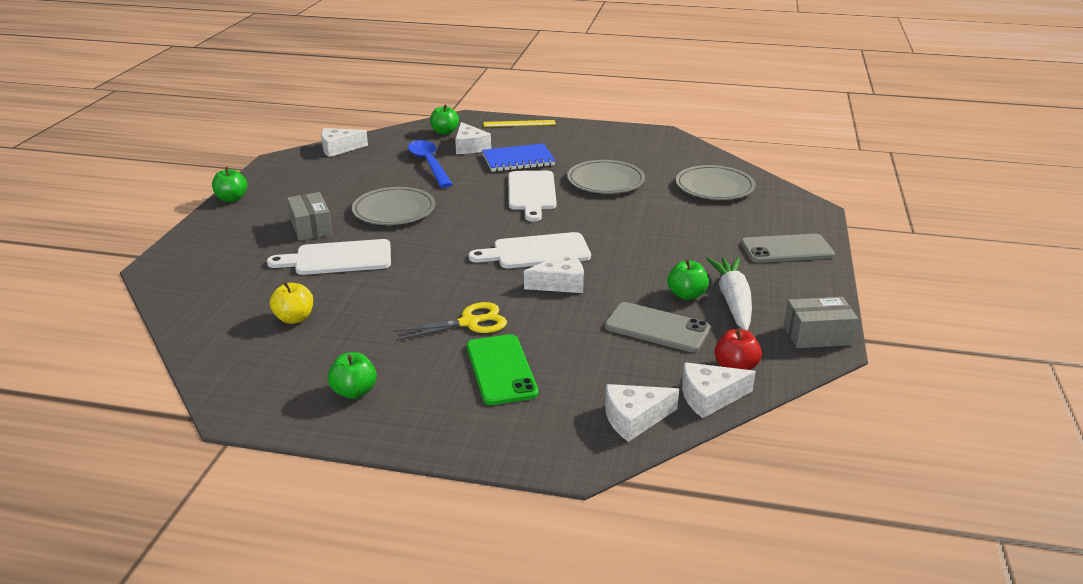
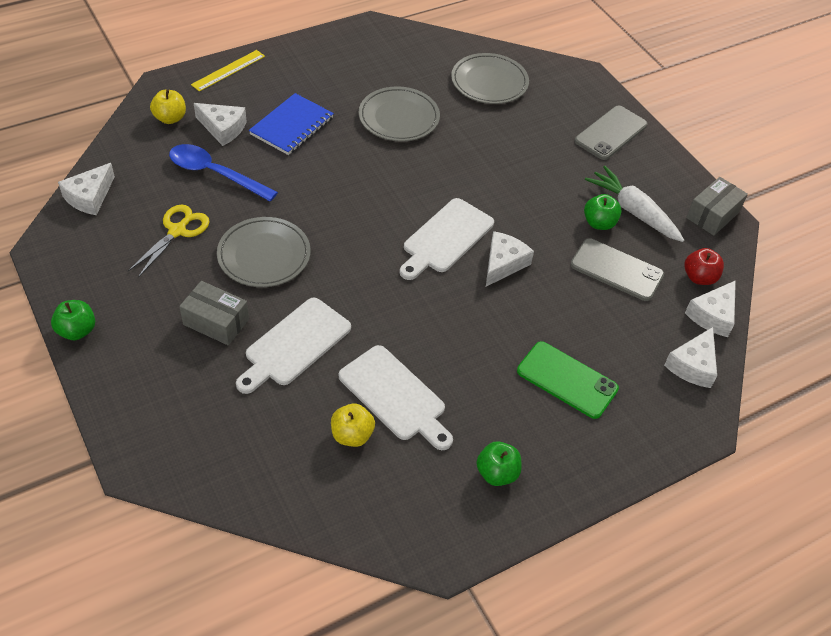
camera: 45 degrees left, 20 degrees up
yellow scissors [392,302,507,341] -> yellow scissors moved to [128,204,210,278]
green apple [430,105,459,135] -> yellow apple [150,89,186,124]
white cutting board [508,171,557,222] -> white cutting board moved to [339,345,453,450]
grey phone [605,302,710,352] -> grey phone turned 45 degrees clockwise [570,238,664,301]

